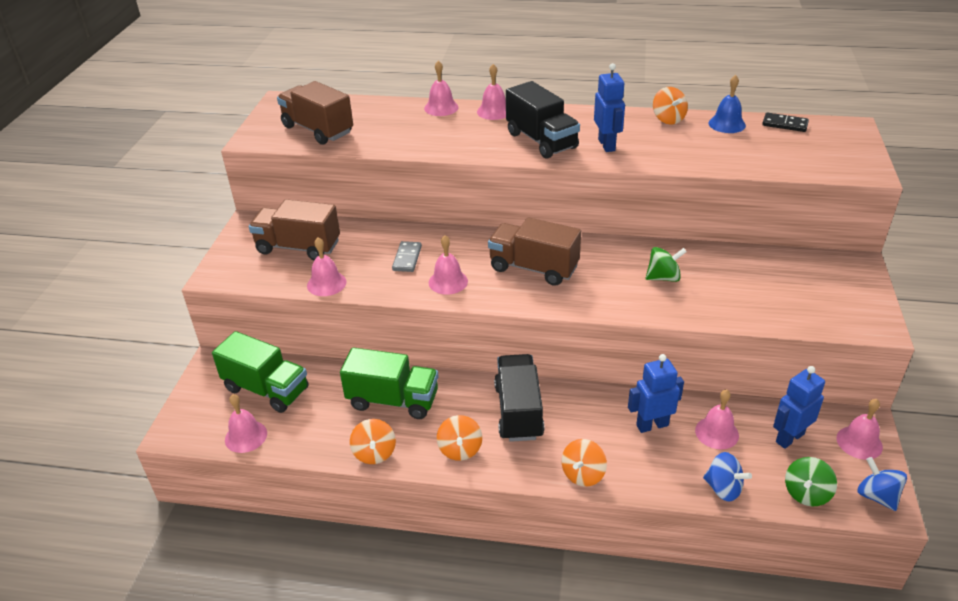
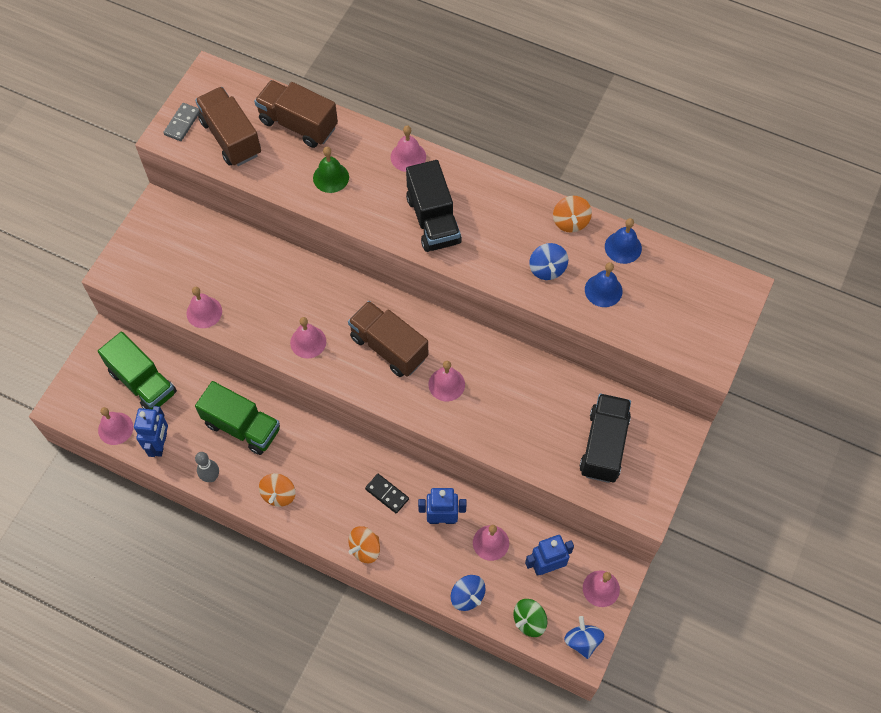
camera: 15 degrees right, 25 degrees up
brown truck [249,199,340,260] -> brown truck moved to [254,80,338,148]
orange spinning top [350,419,396,464] -> grey bowling pin [195,452,219,482]
grey domino [392,241,422,272] -> grey domino moved to [163,103,200,141]
pink bell [424,61,459,116] -> pink bell moved to [428,361,465,401]
black truck [494,354,545,442] -> black truck moved to [580,393,631,483]
blue robot [594,63,625,152] -> blue robot moved to [134,406,168,457]
green spinning top [646,247,687,282] -> none
black domino [762,112,809,132] -> black domino moved to [365,474,409,514]
none -> green bell [313,147,349,193]
none -> blue spinning top [529,243,568,280]
none -> blue bell [585,262,622,307]

